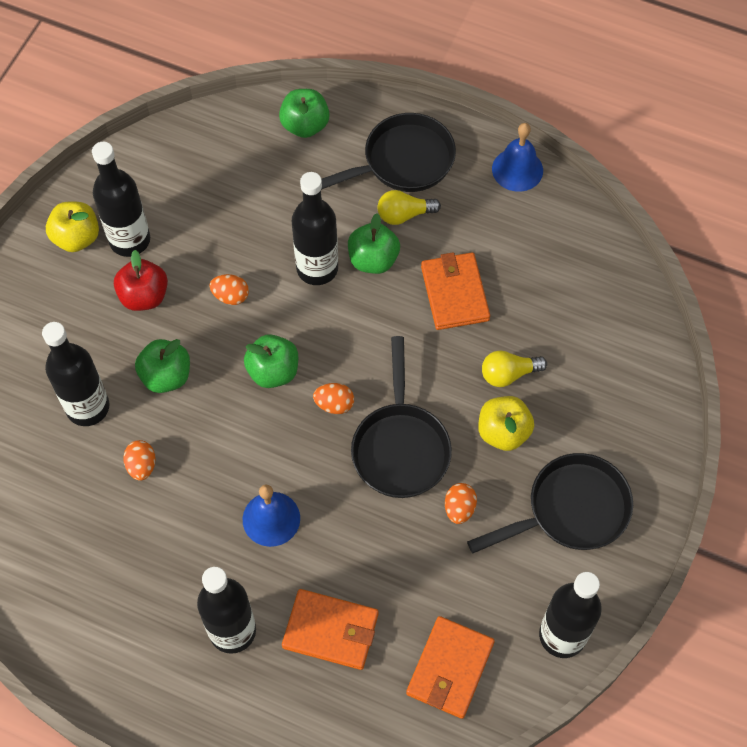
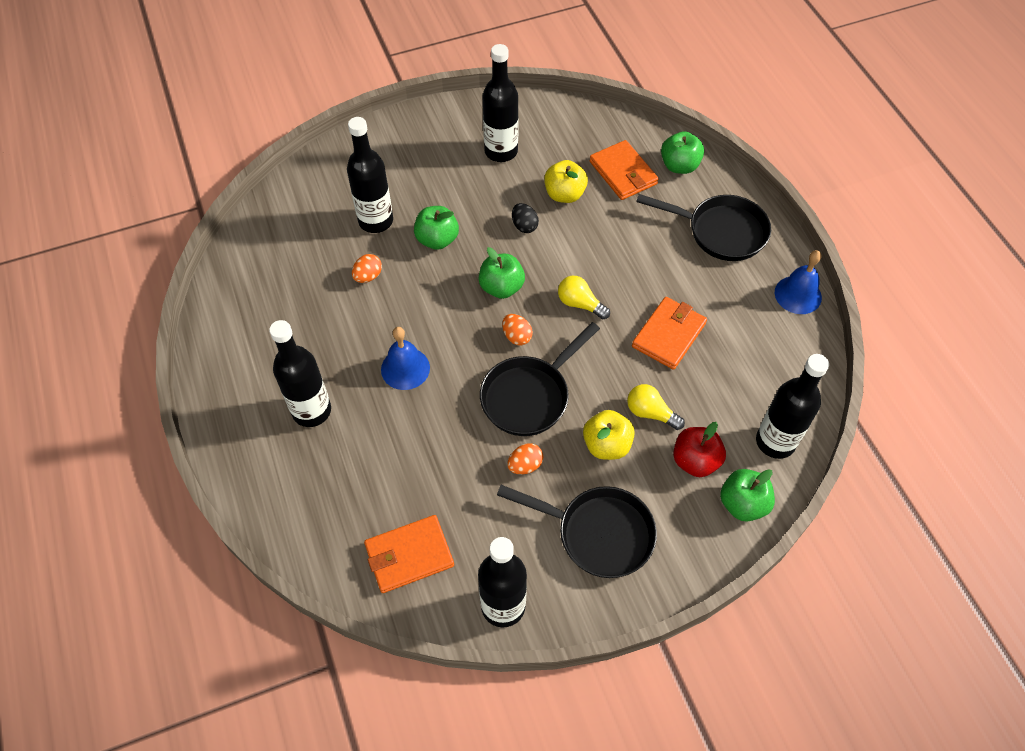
camera: 45 degrees right, 5 degrees down
yellow apple [46,201,99,252] -> yellow apple moved to [544,160,588,203]
red apple [114,250,168,311] -> red apple moved to [673,422,726,477]
orange egg [209,274,249,305] -> black egg [512,203,539,233]
orange wallet [282,589,378,670] -> orange wallet moved to [590,140,659,200]
black bottle [291,172,338,285] -> black bottle moved to [756,354,829,459]
green apple [348,213,400,274] -> green apple moved to [720,469,775,522]
yellow light bulb [378,190,441,225] -> yellow light bulb moved to [558,276,610,319]

